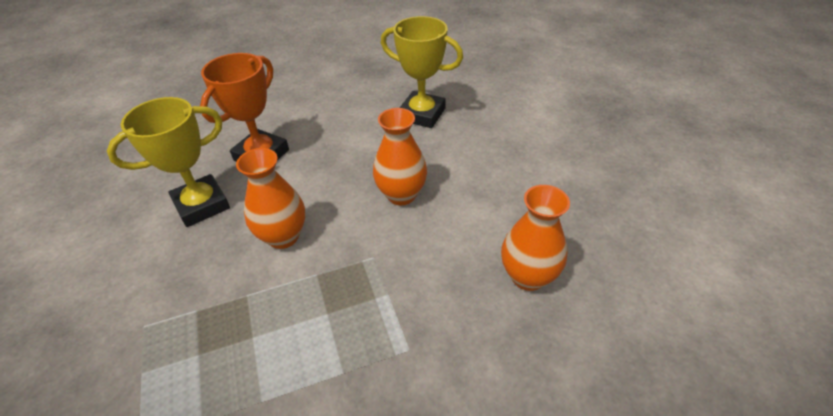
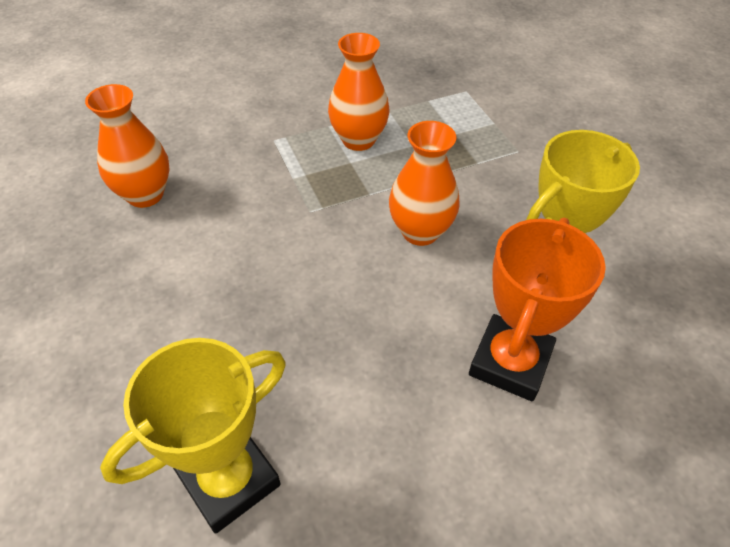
camera: 175 degrees right, 5 degrees up
orange vase [373,108,427,205] -> orange vase moved to [328,33,389,151]
yellow trophy [381,16,463,128] -> yellow trophy turned 60 degrees counterclockwise [100,338,286,534]

